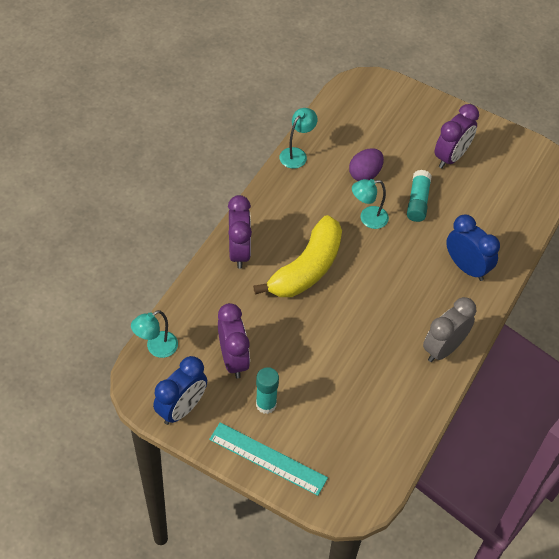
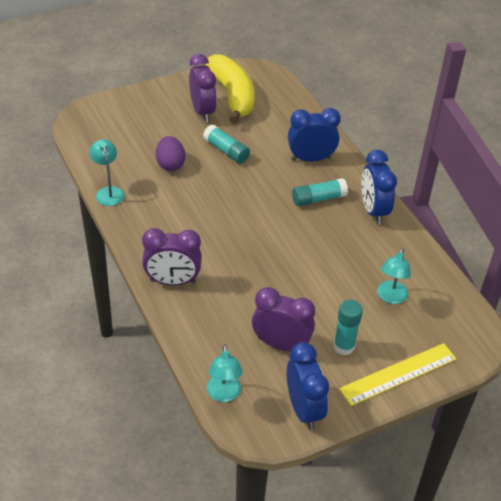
camera: 55 degrees left, 10 degrees down
turquoise ruler [209,422,328,496] -> yellow ruler [339,343,457,406]
purple clock [228,195,252,269] -> purple clock turned 150 degrees clockwise [142,228,202,285]
yellow banana [253,215,342,297] -> yellow banana moved to [205,54,255,123]
turquoise lamp [352,179,389,229] -> turquoise lamp moved to [377,248,411,304]
grey clock [423,297,476,362] -> blue clock [361,150,397,224]
none -> turquoise glue stick [292,178,348,206]

